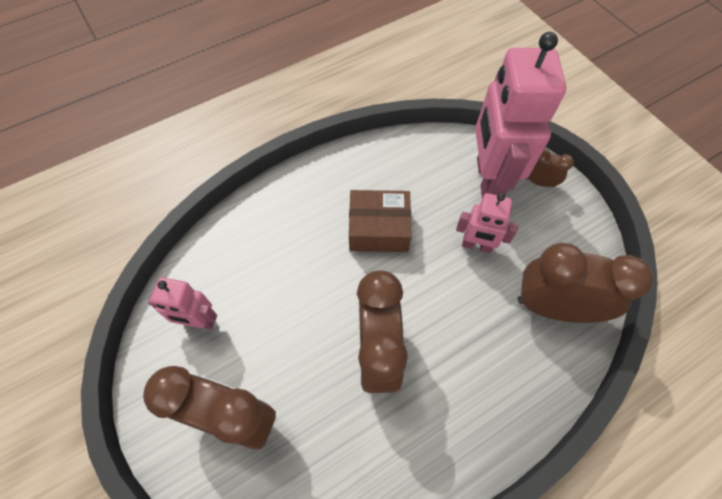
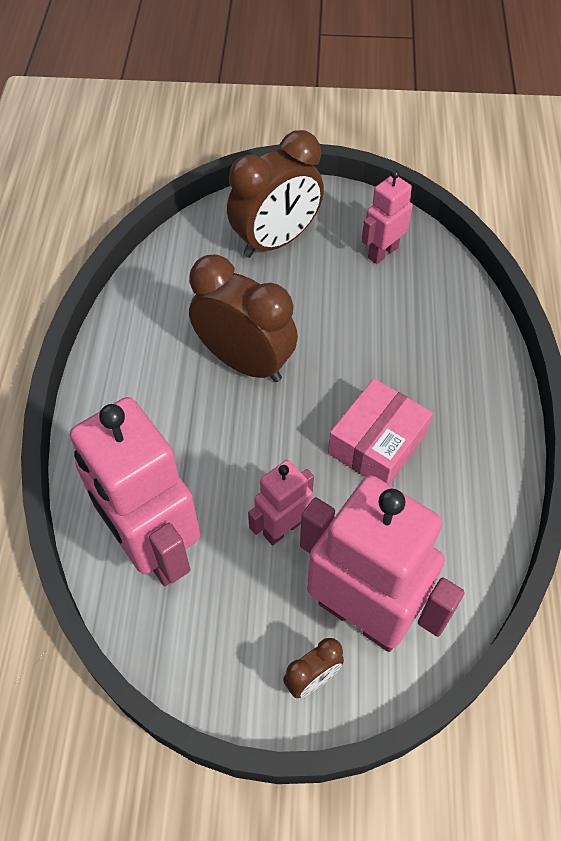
camera: 125 degrees right, 5 degrees down
brown box [349,190,412,252] -> pink box [328,378,433,485]
brown clock [517,243,653,323] -> pink robot [70,397,200,586]

